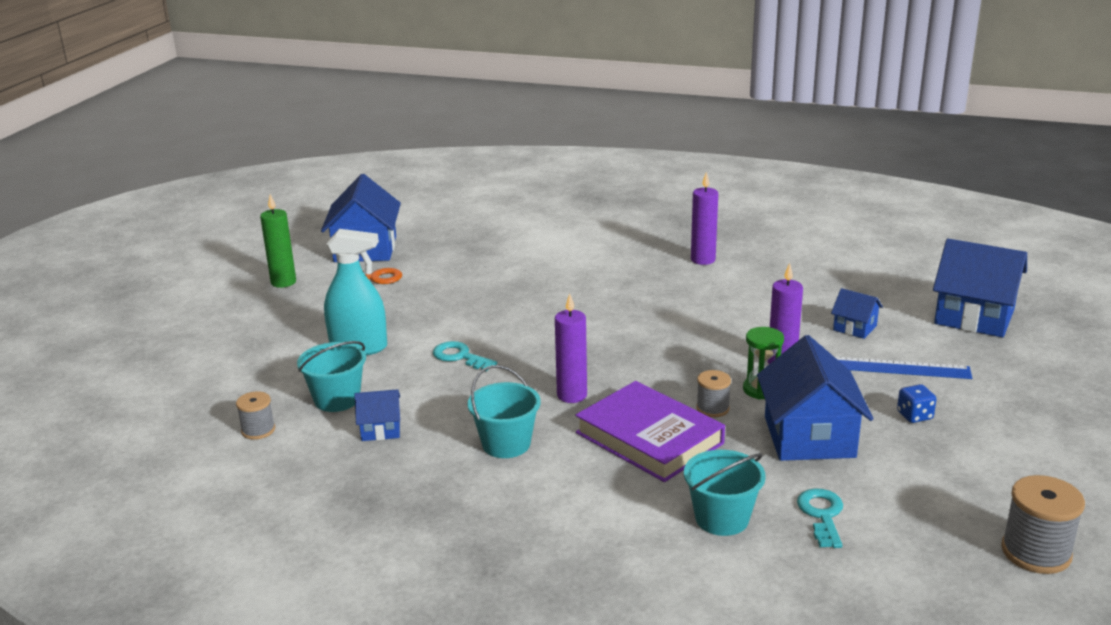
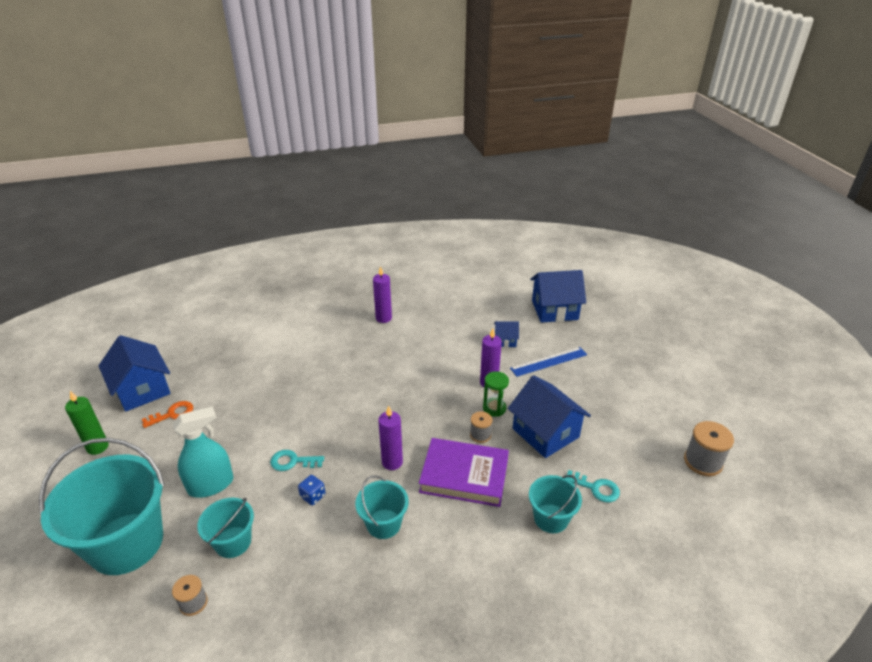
camera: 35 degrees left, 10 degrees up
blue house [354,389,400,441] -> none
turquoise key [797,488,843,548] -> turquoise key turned 150 degrees clockwise [565,470,620,502]
blue dice [897,384,936,423] -> blue dice moved to [298,475,325,505]
none -> turquoise bucket [39,438,165,575]

